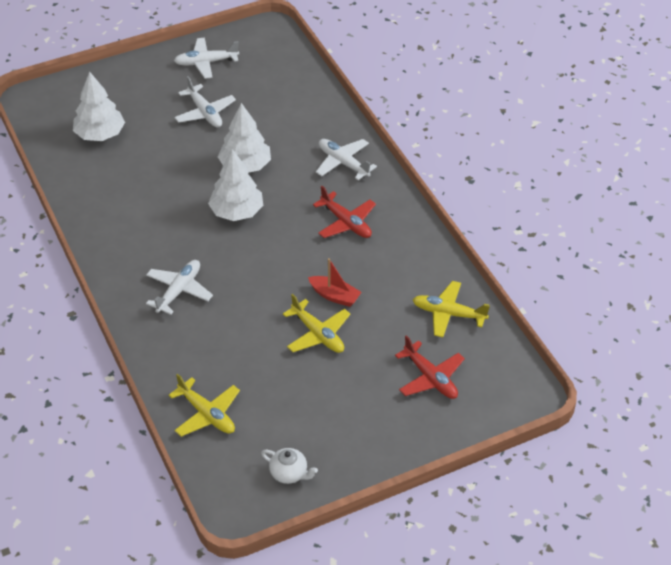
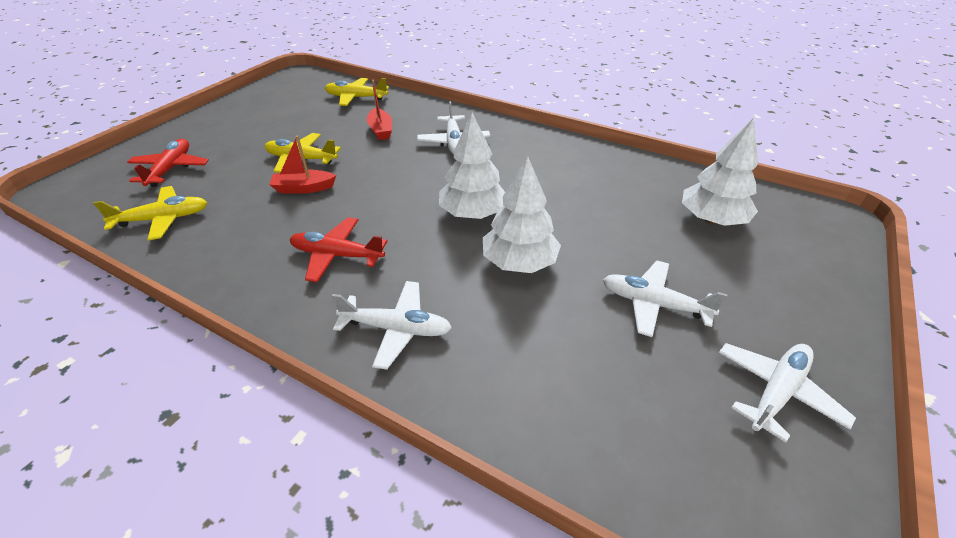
camera: 145 degrees right, 5 degrees down
white teapot [261,448,318,484] -> none
red plane [395,335,465,399] -> red plane turned 75 degrees clockwise [127,139,209,187]
none -> red boat [367,80,392,140]

